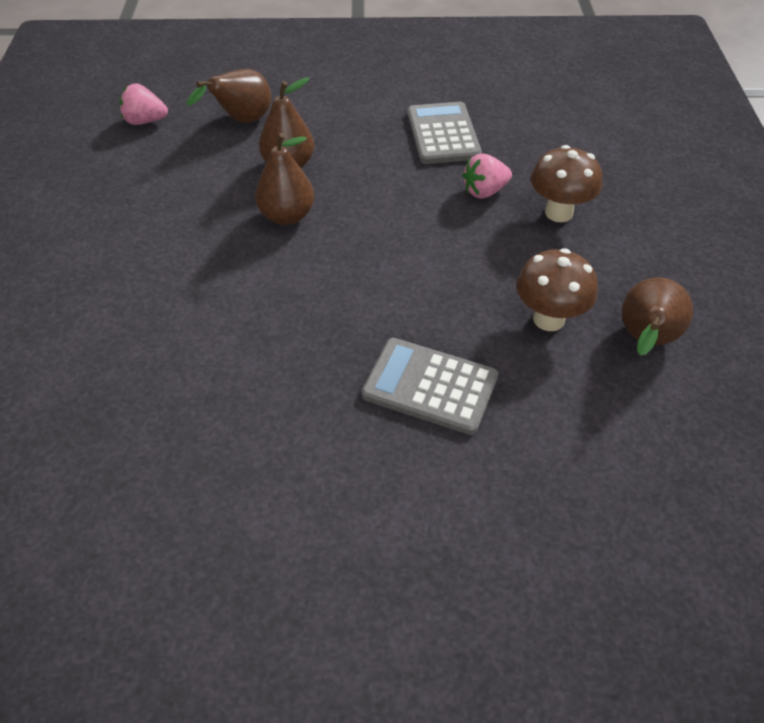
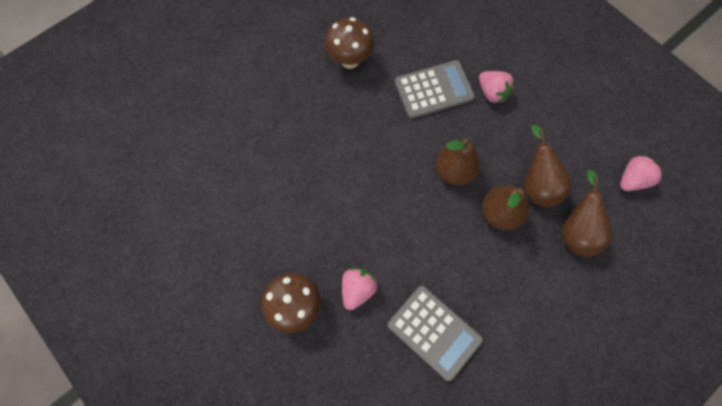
camera: 140 degrees right, 20 degrees up
grey calculator [362,338,498,435] -> grey calculator moved to [395,60,475,119]
brown mushroom [516,248,598,331] -> brown mushroom moved to [325,17,374,69]
brown pear [622,277,693,356] -> brown pear moved to [524,125,572,207]
none -> pink strawberry [479,71,515,103]

